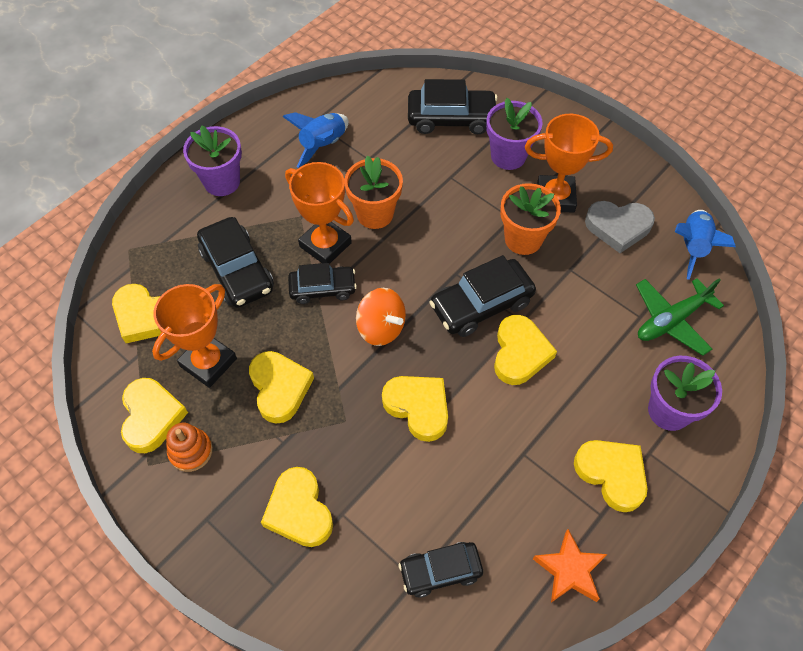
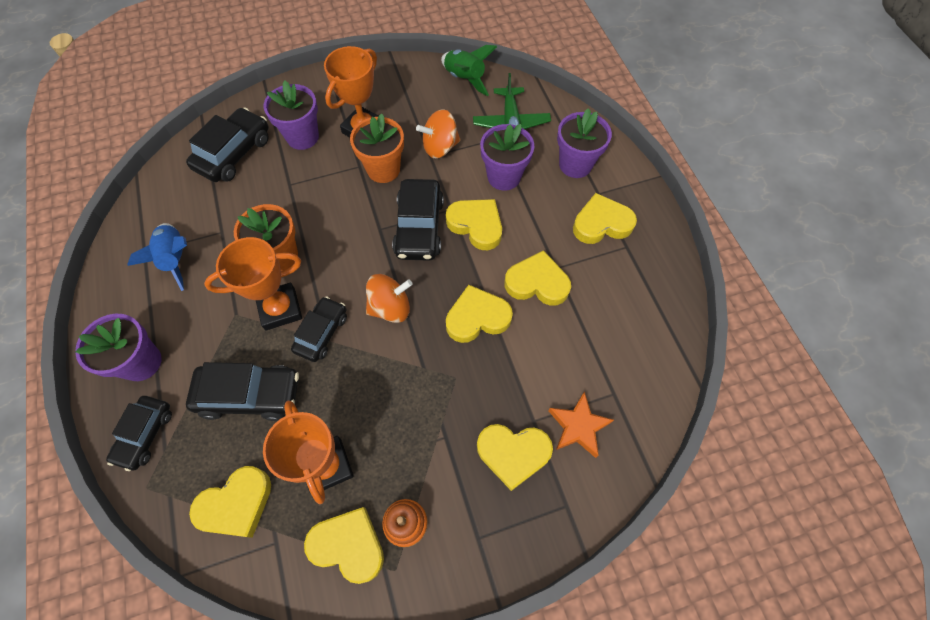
camera: 60 degrees left, 5 degrees up
yellow heart [249,351,314,423] -> yellow heart moved to [505,250,571,306]
black car [398,542,483,598] -> black car moved to [106,396,172,471]
orange star [533,529,607,602] -> orange star moved to [549,391,614,458]
grey heart [585,201,655,253] -> none
blue rocket [675,210,736,280] -> green rocket [441,45,497,96]
none -> orange spinning top [416,109,461,158]
none -> purple flower pot [480,124,535,191]

